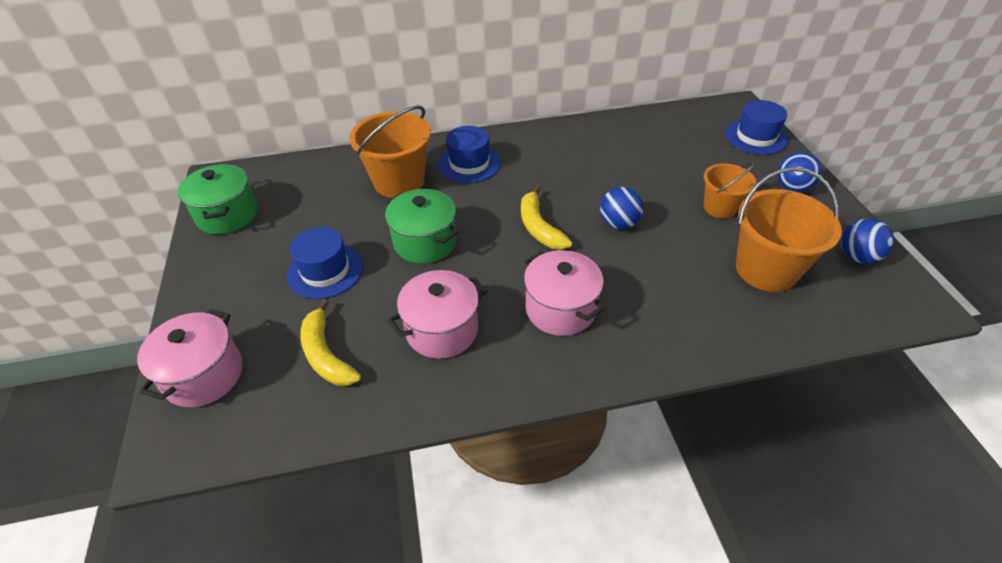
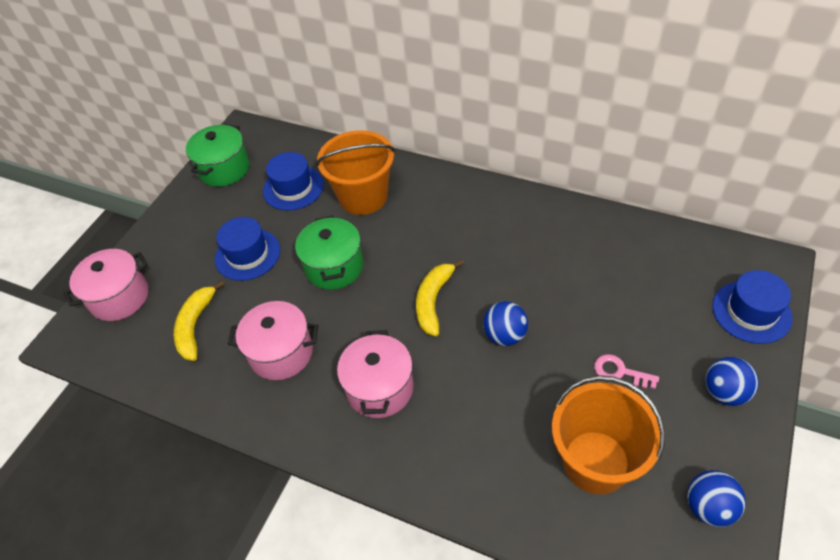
camera: 40 degrees right, 5 degrees up
blue hat [438,126,501,183] -> blue hat moved to [263,152,324,211]
orange bucket [704,162,756,219] -> pink key [594,354,659,389]

